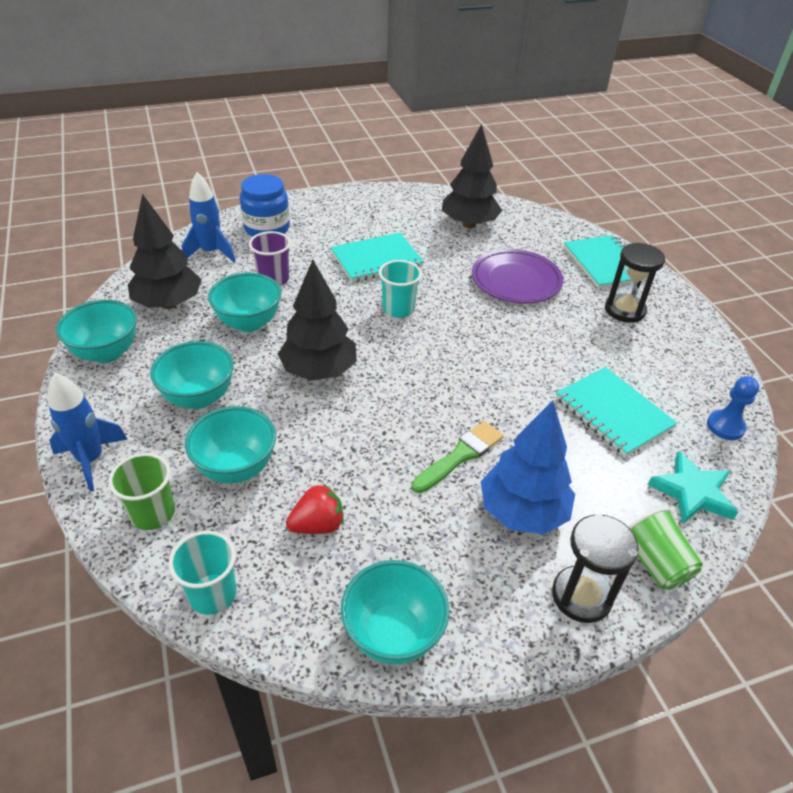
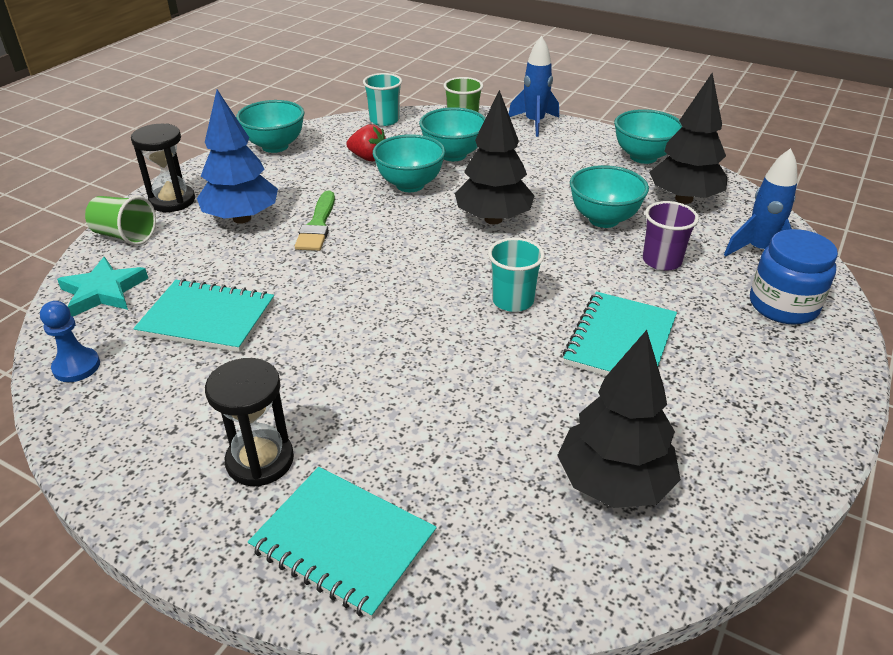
camera: 140 degrees right, 5 degrees down
turquoise bowl [150,341,234,409] -> turquoise bowl moved to [373,134,446,192]
red strawberry [286,484,344,534] -> red strawberry turned 90 degrees counterclockwise [346,124,386,161]
purple plate [472,249,563,304] -> none

